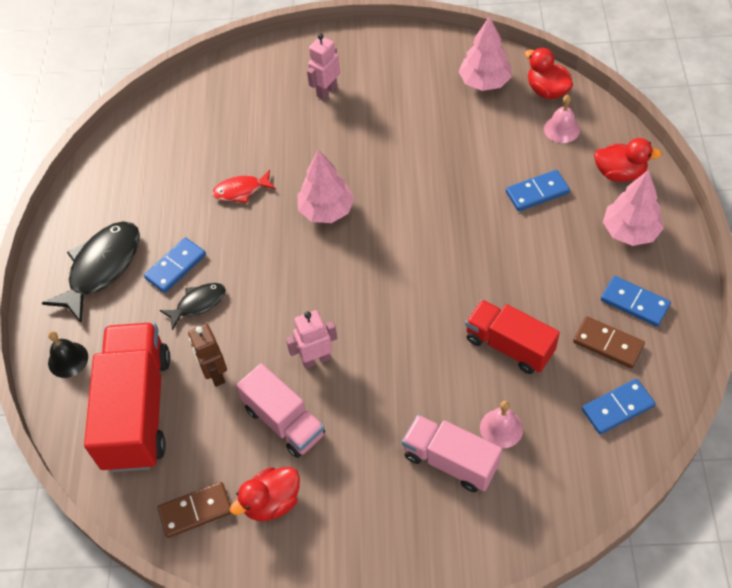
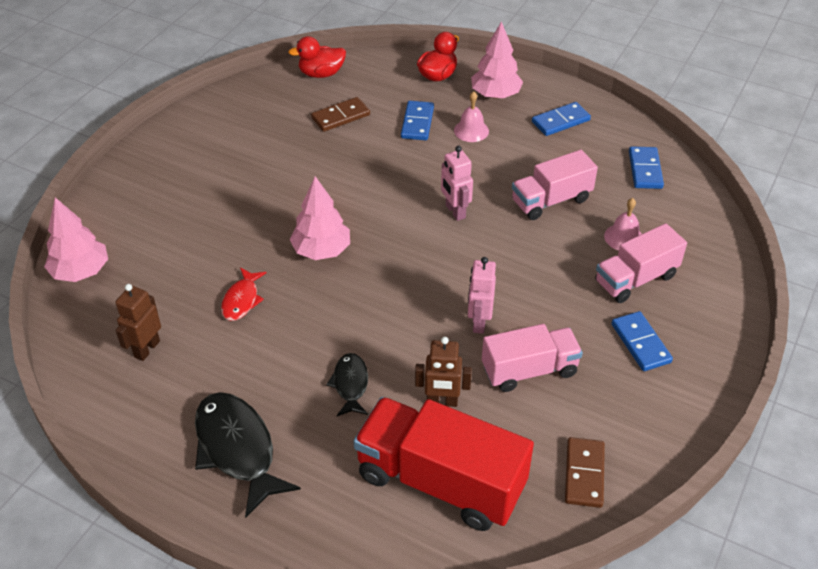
camera: 65 degrees left, 10 degrees down
black bell [48,331,88,378] -> none
blue domino [144,237,206,293] -> blue domino moved to [612,311,673,371]
red duck [230,467,300,521] -> none
pink robot [307,34,340,100] -> pink robot moved to [441,146,473,221]
pink tree [458,16,512,91] -> pink tree moved to [44,197,108,282]
red truck [465,300,560,374] -> pink truck [512,150,598,220]
pink bell [544,95,580,143] -> pink bell moved to [454,91,489,142]
brown domino [573,316,645,368] -> brown domino moved to [311,97,370,132]
none -> brown robot [115,284,161,361]

